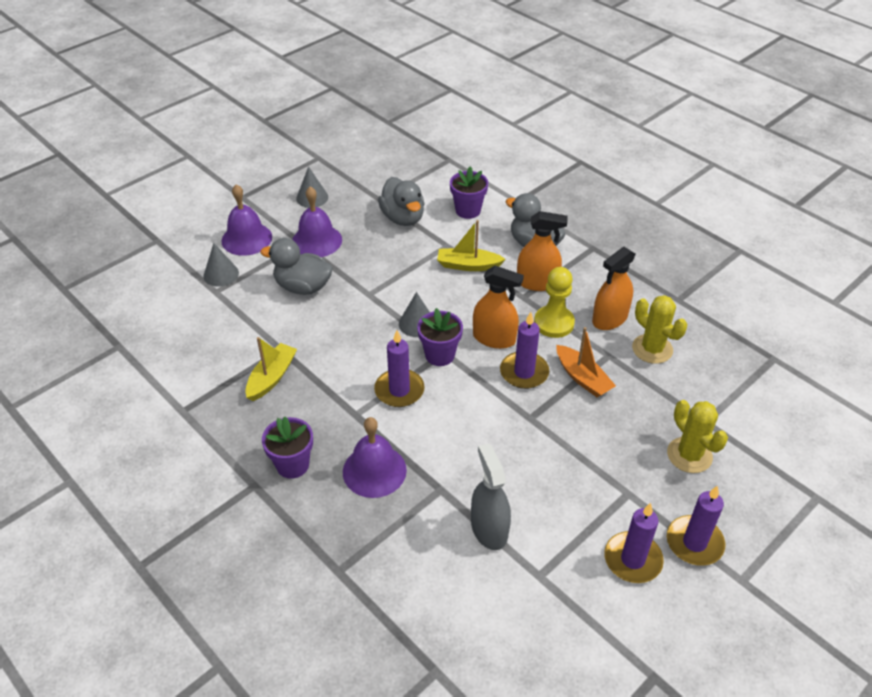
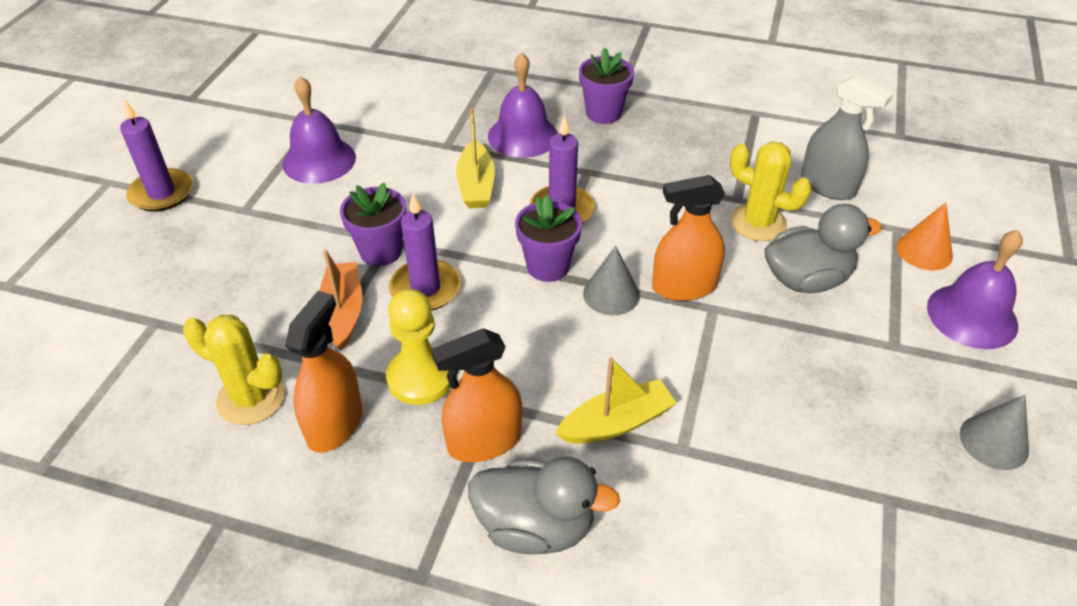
camera: 150 degrees right, 0 degrees up
grey cone [203,243,239,287] -> orange cone [897,203,953,270]
yellow boat [245,337,297,401] -> yellow boat moved to [456,108,495,208]
purple bell [292,186,342,257] -> purple bell moved to [282,76,356,184]
grey duck [378,177,425,226] -> none
purple flower pot [450,167,488,219] -> purple flower pot moved to [340,182,407,266]
grey spray bottle [471,443,511,550] -> grey spray bottle moved to [801,74,893,200]
orange spray bottle [473,266,524,349] -> orange spray bottle moved to [652,175,725,301]
orange boat [556,327,616,397] -> orange boat turned 60 degrees clockwise [320,250,362,351]
purple candle [604,503,664,583] -> none
yellow cactus [667,400,728,473] -> yellow cactus moved to [730,141,812,241]

